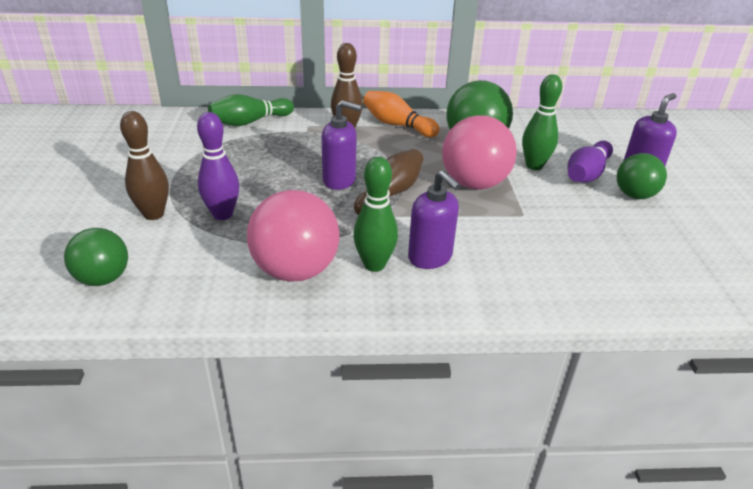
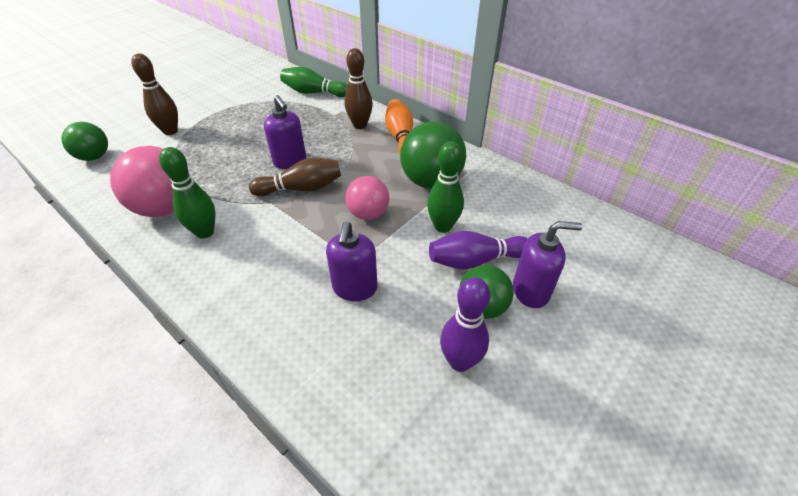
camera: 45 degrees right, 10 degrees up
purple bowling pin [197,112,239,220] -> purple bowling pin moved to [440,277,490,372]
purple soap dispenser [408,170,461,269] -> purple soap dispenser moved to [326,221,377,301]
pink ball [442,115,517,190] -> pink ball [345,176,389,220], size x0.63

